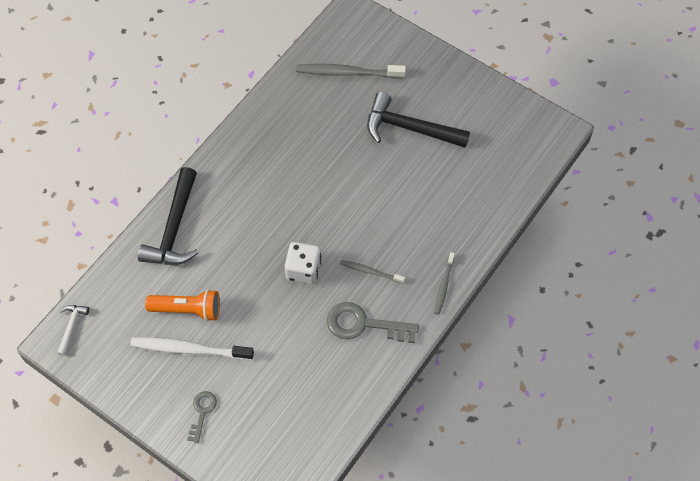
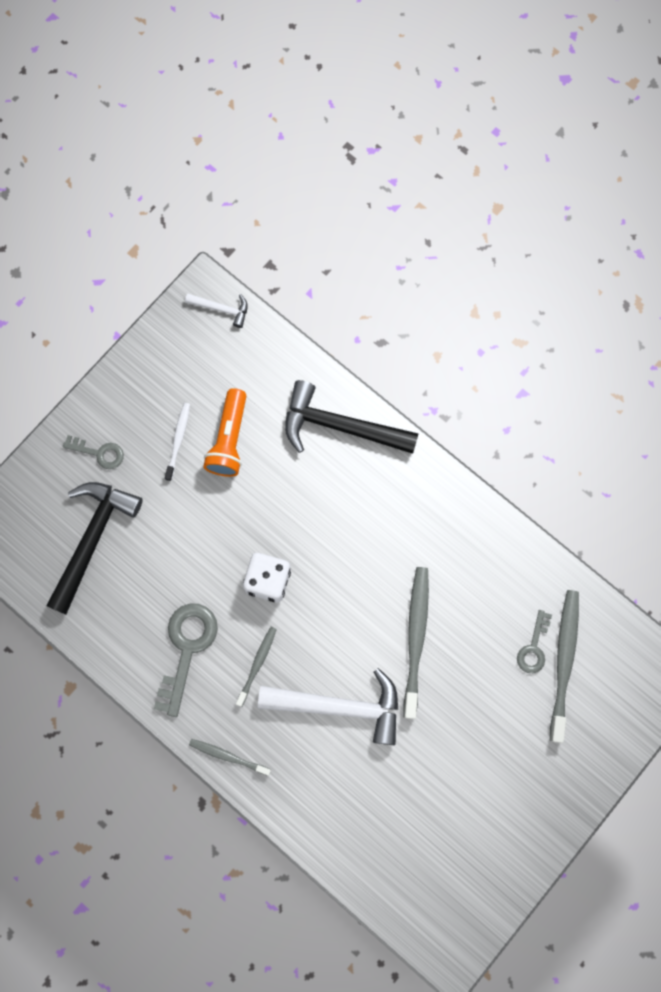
camera: 95 degrees right, 15 degrees up
white toothbrush [130,337,254,360] -> white toothbrush [165,403,190,481], size x0.56
black hammer [367,92,470,148] -> black hammer moved to [46,482,142,615]
none -> white hammer [258,668,398,745]
none -> grey toothbrush [404,567,429,719]
none -> grey key [517,610,552,673]

